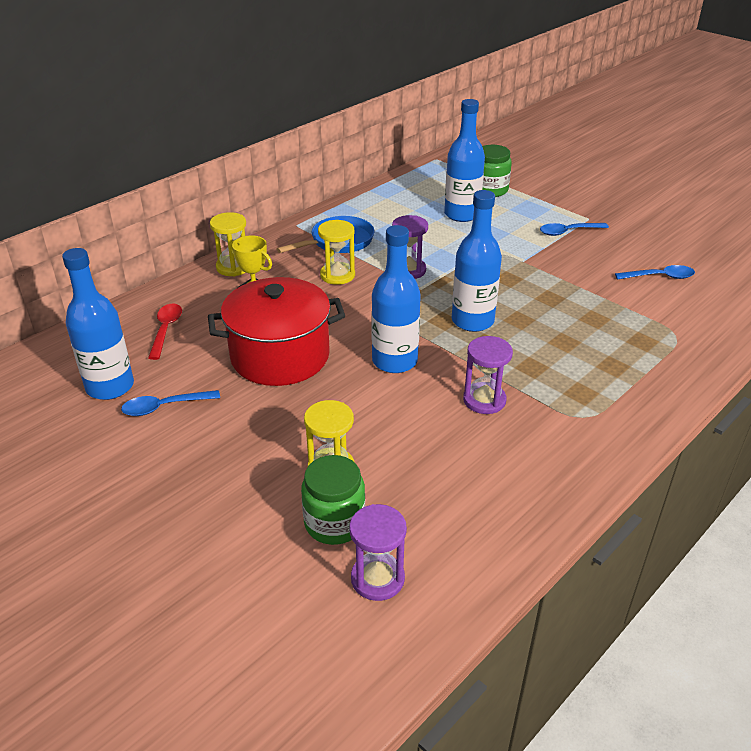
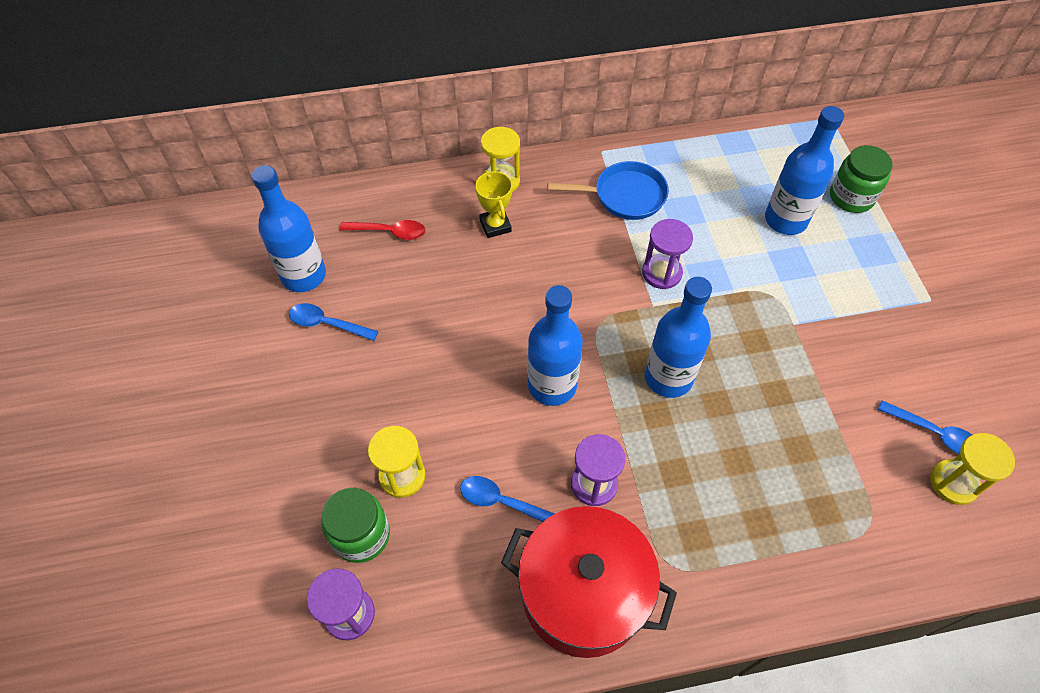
camera: 35 degrees right, 20 degrees up
red spoon [148,303,182,360] -> red spoon turned 60 degrees clockwise [340,220,425,240]
red pot [208,277,345,386] -> red pot moved to [501,506,677,658]
yellow hourglass [318,220,355,285] -> yellow hourglass moved to [930,433,1015,505]
blue spoon [540,223,609,236] -> blue spoon moved to [460,476,555,522]

